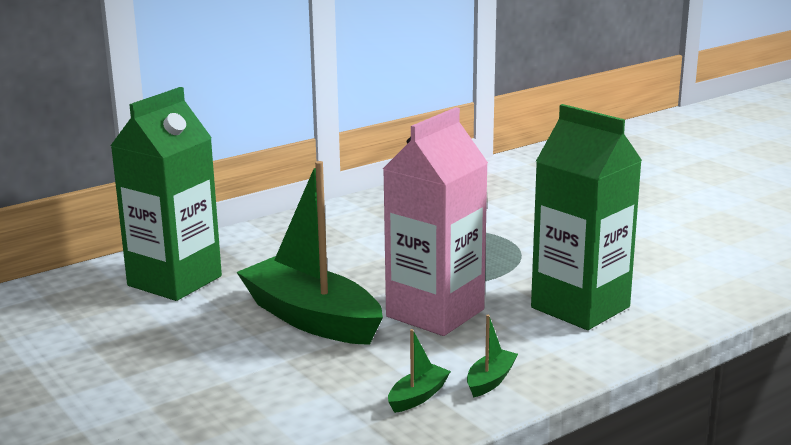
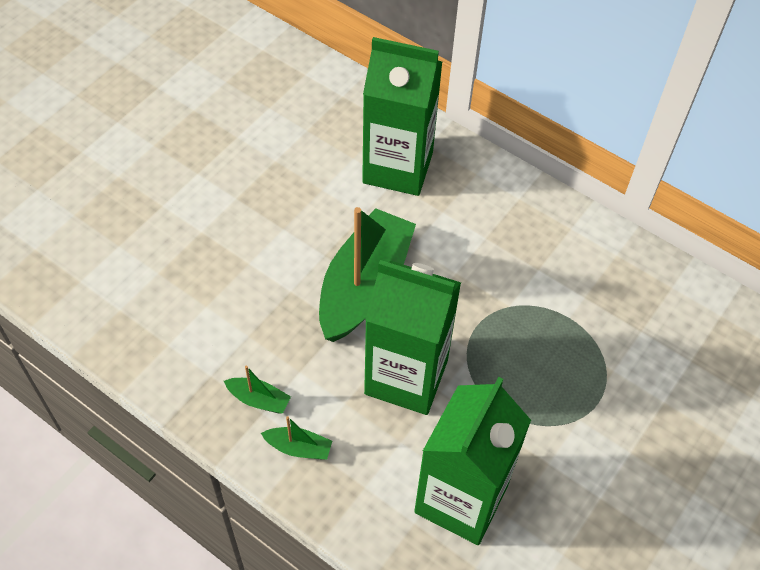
camera: 70 degrees right, 35 degrees up
pink carton [383,107,488,336] -> green carton [364,260,461,415]

